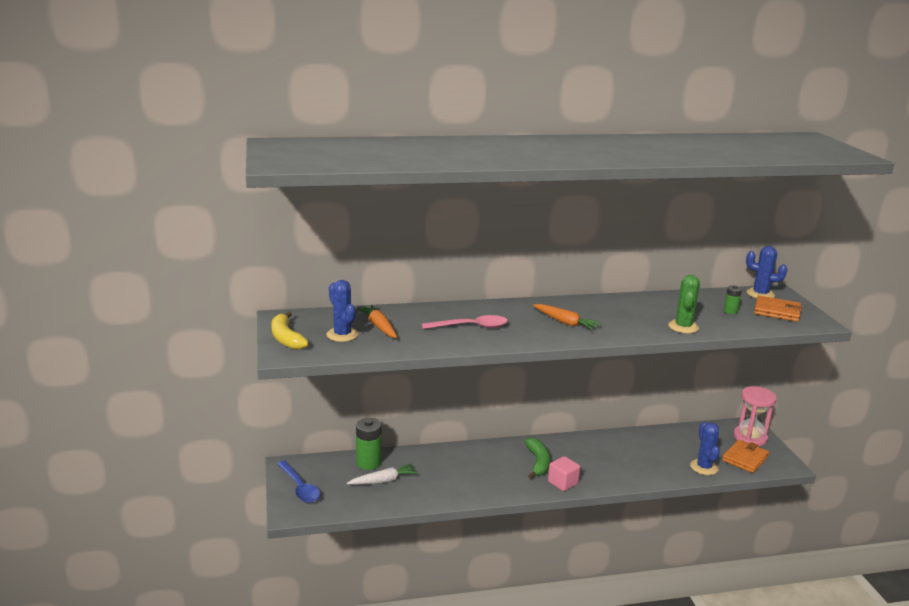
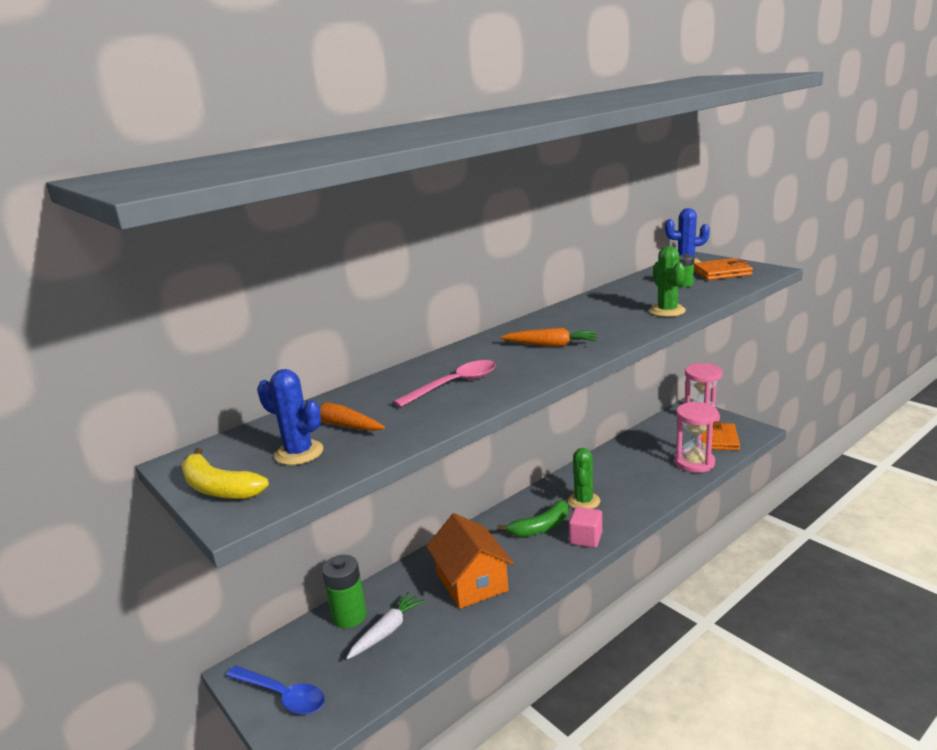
camera: 25 degrees left, 0 degrees up
green banana [525,438,550,479] -> green banana turned 90 degrees clockwise [497,500,568,537]
blue cactus [690,422,720,475] -> pink hourglass [675,402,718,473]
none -> orange house [426,513,514,609]
none -> green cactus [568,448,600,509]

